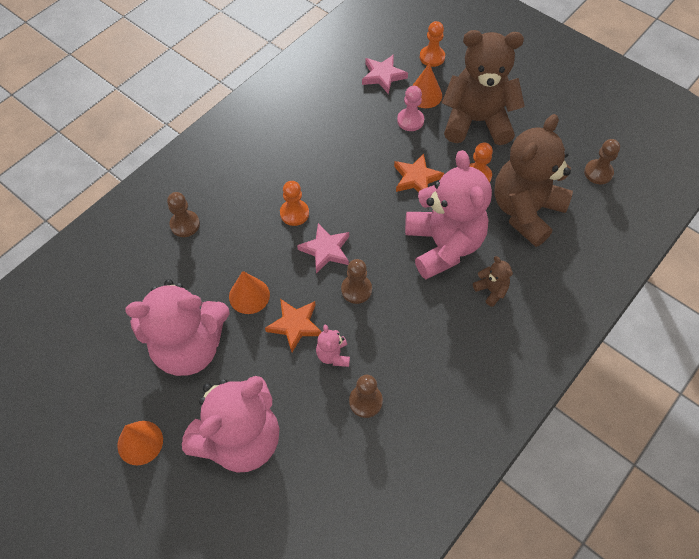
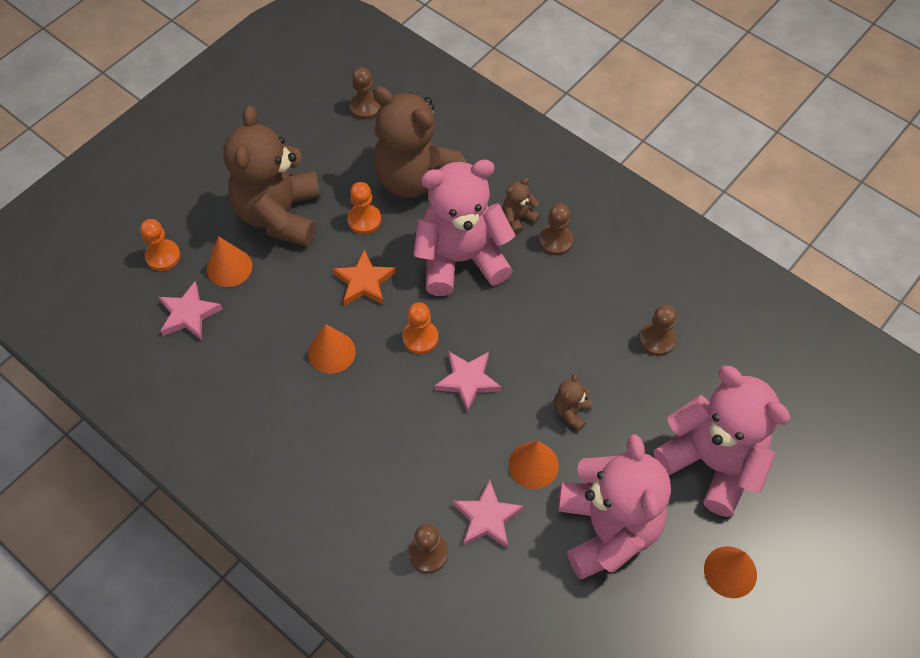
camera: 90 degrees left, 0 degrees up
orange star [265,299,322,352] -> brown teddy bear [554,373,593,431]
orange pawn [280,181,309,226] -> orange pawn moved to [403,302,438,354]
pink teddy bear [316,325,350,367] -> none
brown pawn [341,259,372,304] -> brown pawn moved to [539,203,573,255]
pink pawn [397,86,424,131] -> none
none -> orange cone [308,324,356,374]
none -> pink star [453,480,524,549]

